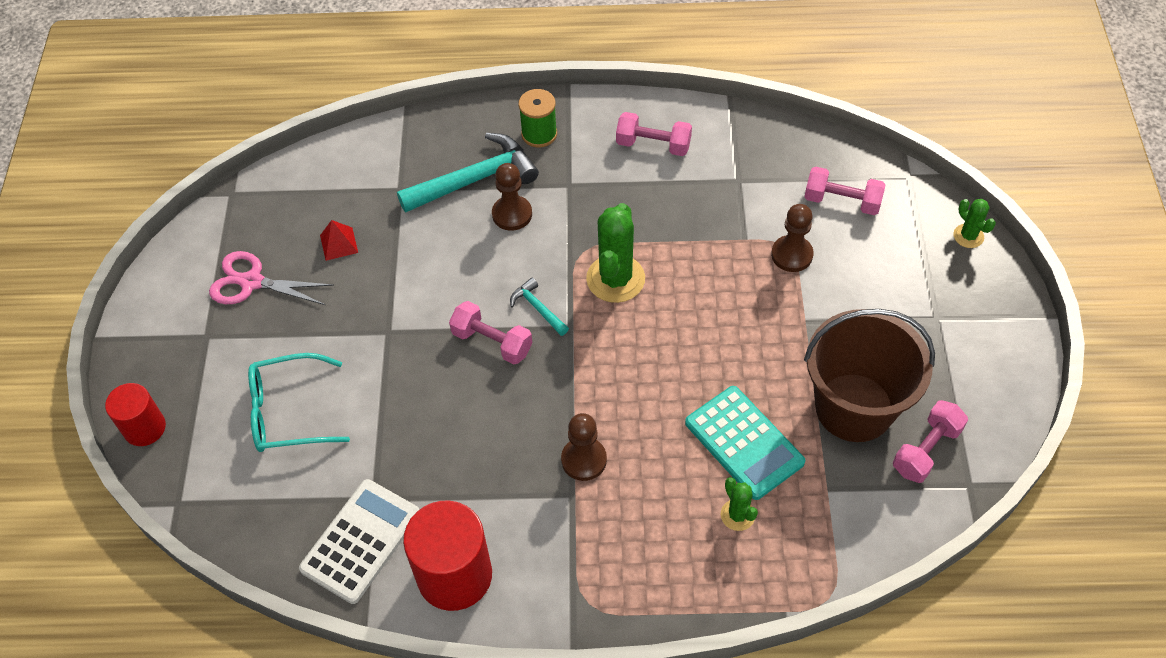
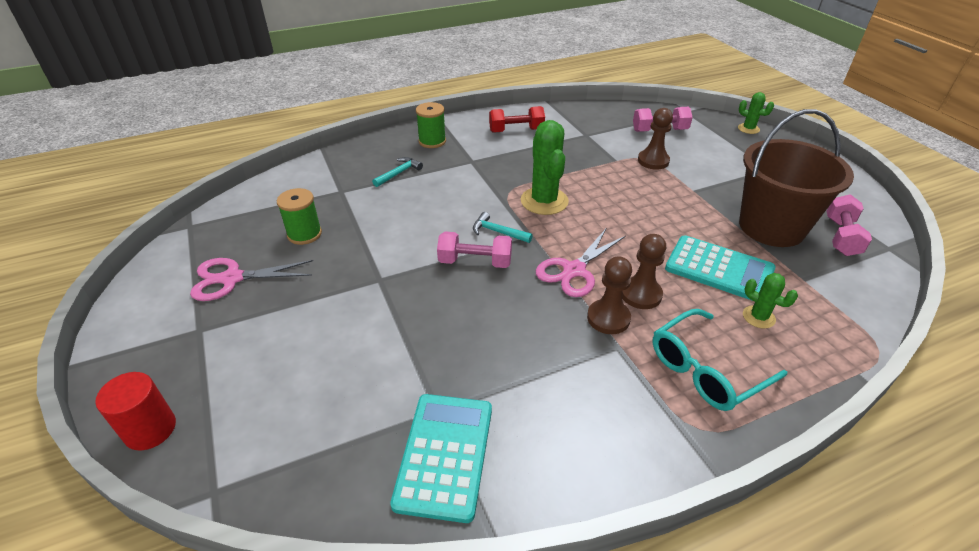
camera: 25 degrees left, 15 degrees down
turquoise glasses [248,353,350,452] -> turquoise glasses moved to [652,309,787,411]
white calculator [299,479,419,604] -> turquoise calculator [390,394,492,523]
red pyramid [320,220,358,261] -> green spool [277,188,322,245]
turquoise hammer [397,133,539,213] -> turquoise hammer [372,157,423,187], size x0.49
red cylinder [403,501,492,611] -> none
brown pawn [492,163,532,231] -> brown pawn moved to [622,234,666,309]
pink dumbbell [616,112,692,156] -> red dumbbell [489,106,545,133]
none -> pink scissors [536,229,626,297]

